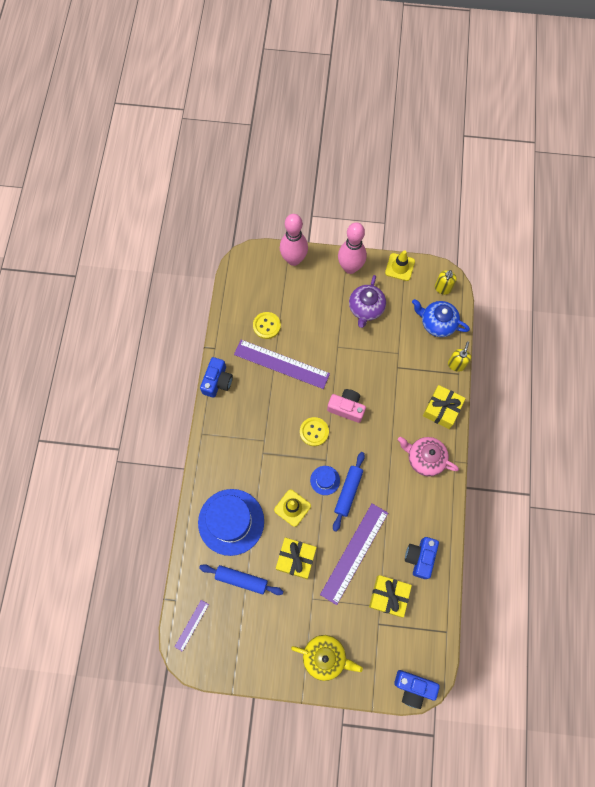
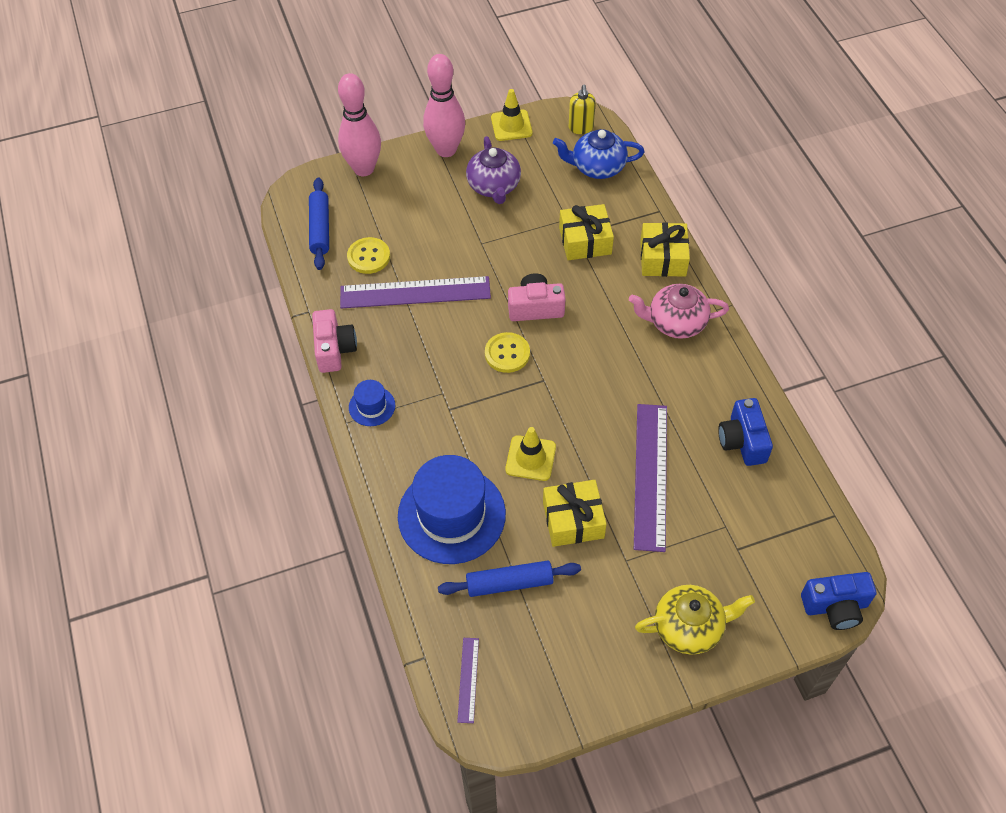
camera: 25 degrees left, 15 degrees down
blue camera [200,357,233,398] -> pink camera [312,309,357,373]
blue hat [310,466,340,495] -> blue hat moved to [349,380,395,426]
blue rolling pin [333,452,365,532] -> blue rolling pin moved to [309,177,329,270]
yellow gift [369,575,412,617] -> yellow gift moved to [559,204,614,260]
yellow soap dispenser [448,342,471,372] -> none

